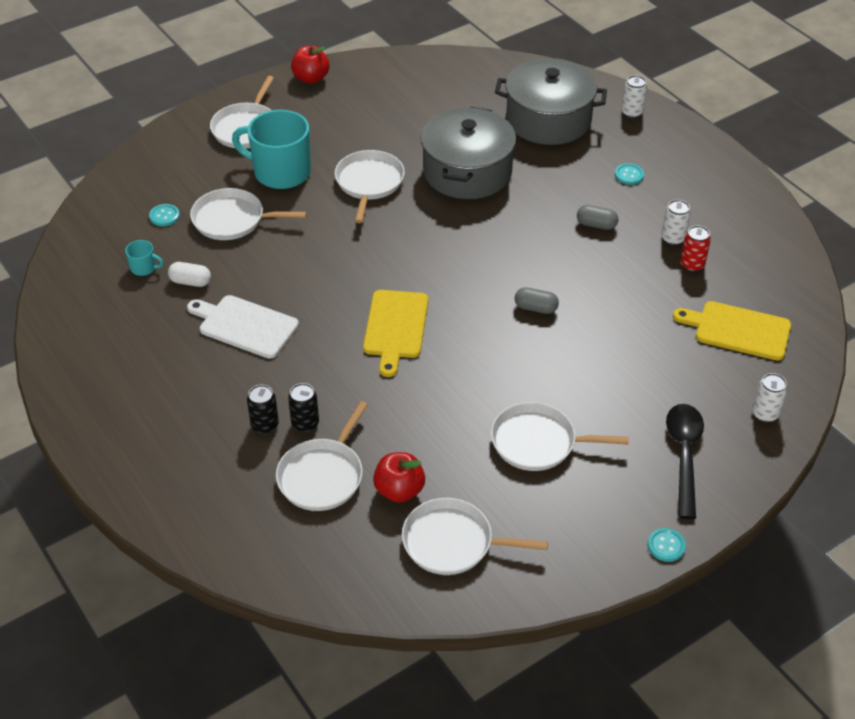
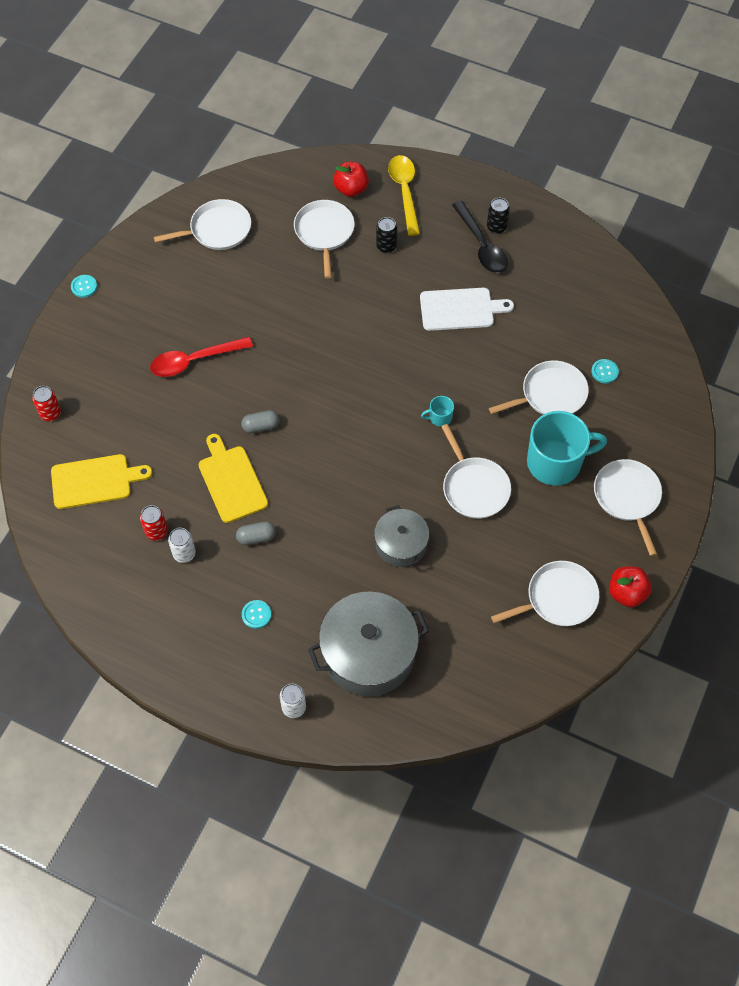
camera: 150 degrees right, 15 degrees up
turquoise mug [125,240,163,276] -> turquoise mug moved to [421,396,454,427]
white capsule [168,262,211,287] -> none
black can [288,383,319,433] -> black can moved to [487,198,510,234]
yellow cutting board [363,290,428,377] -> yellow cutting board moved to [199,434,268,523]
red apple [373,452,425,503] -> red apple moved to [333,162,369,197]
grey pot [421,107,516,199] -> grey pot [374,505,429,567], size x0.58
white pan [491,402,629,471] -> white pan moved to [491,561,599,626]
black spoon [666,404,704,519] -> black spoon moved to [452,201,508,273]
white can [752,373,787,423] -> red can [32,386,61,421]
none -> red spoon [150,337,253,377]
none -> yellow spoon [388,155,420,236]

